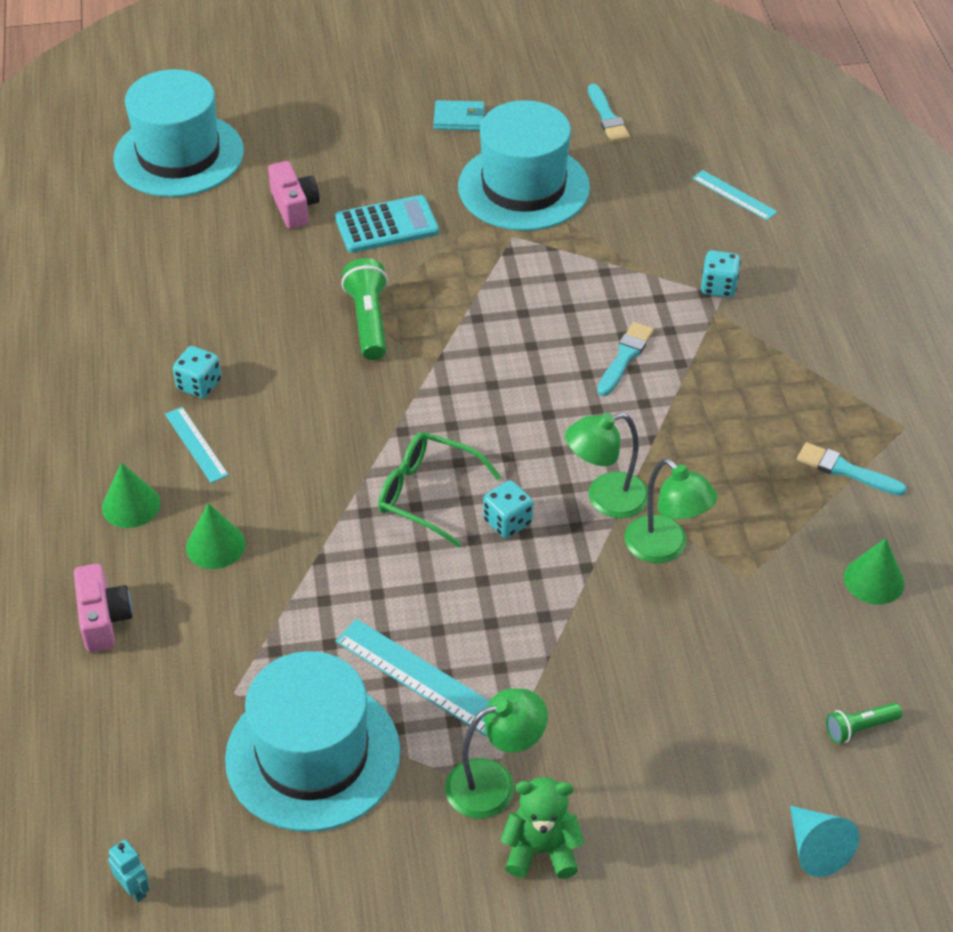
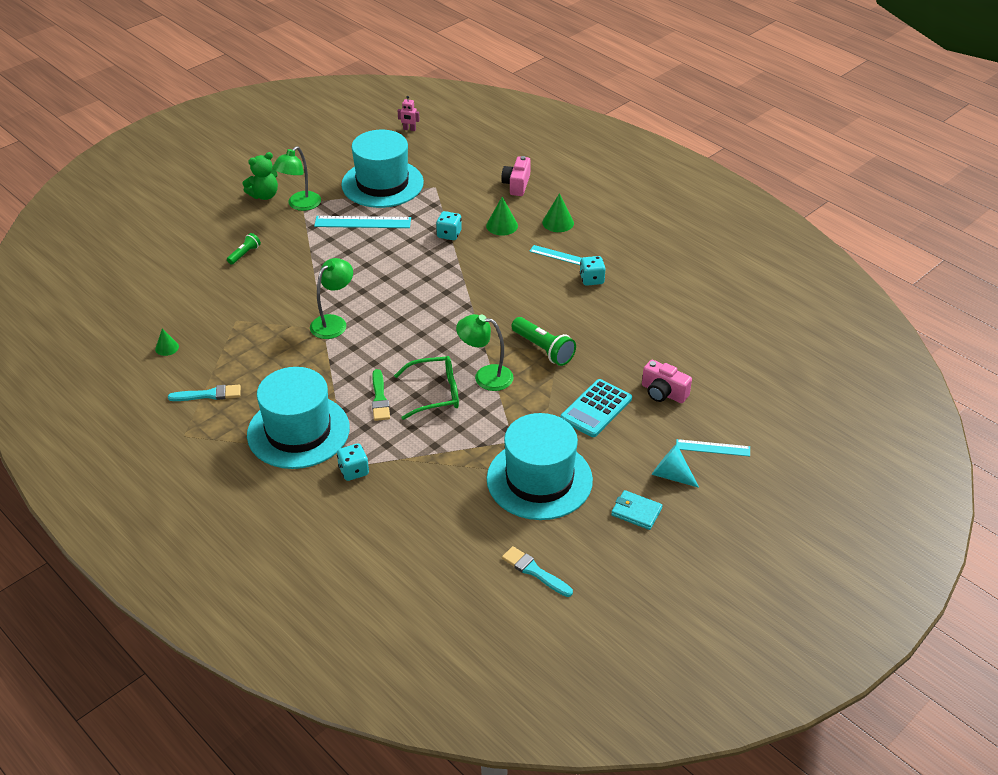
camera: 145 degrees right, 5 degrees down
pink camera [74,564,132,652] -> pink camera turned 60 degrees clockwise [501,156,531,196]
turquoise robot [108,840,149,902] -> pink robot [398,96,420,131]
turquoise hat [113,69,244,197] -> turquoise hat moved to [247,367,350,469]
green glasses [378,432,501,547] -> green glasses moved to [394,356,459,420]
turquoise wallet [433,100,485,131] -> turquoise wallet turned 60 degrees clockwise [611,490,663,530]
turquoise dice [483,480,533,538] -> turquoise dice moved to [436,211,462,240]
turquoise brush [597,322,654,396] -> green brush [372,369,390,421]
green lamp [624,458,717,563] -> green lamp moved to [456,314,514,391]
turquoise ruler [692,170,778,220] -> turquoise ruler moved to [676,439,750,457]
turquoise cone [790,806,859,877] -> turquoise cone moved to [652,444,699,488]
green flashlight [826,703,902,744] -> green flashlight moved to [227,233,261,265]
green cone [844,538,905,605] -> green cone [155,328,179,356], size x0.65

